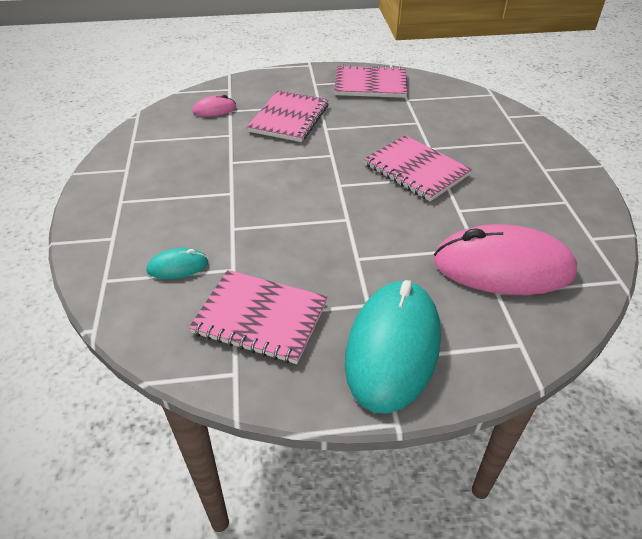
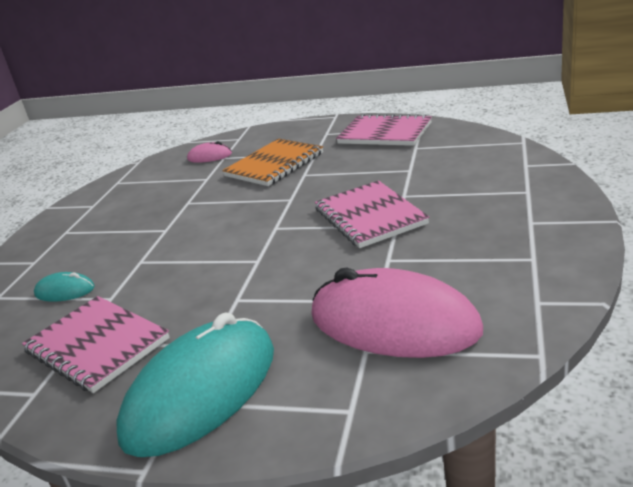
camera: 25 degrees right, 15 degrees down
pink notebook [247,91,329,142] -> orange notebook [222,139,323,186]

